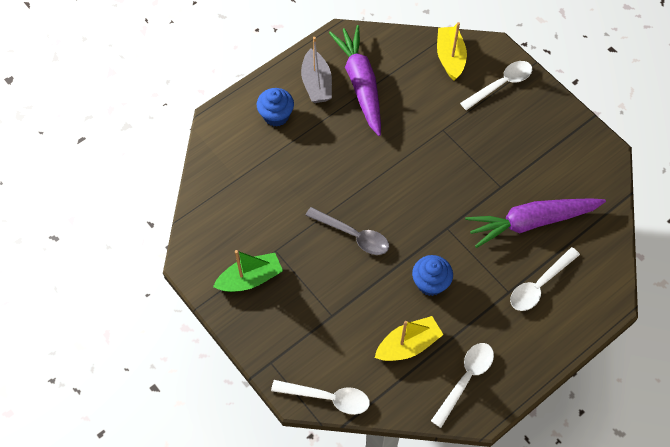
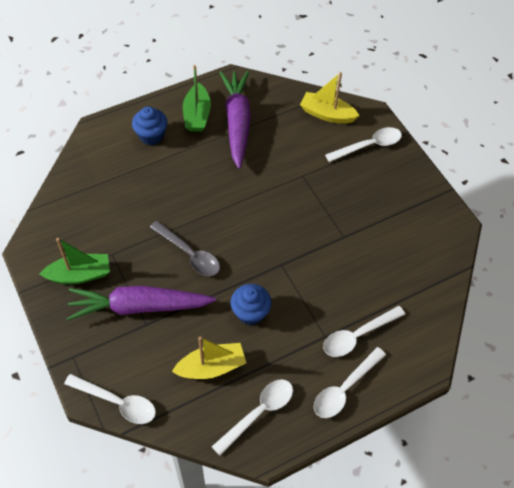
camera: 10 degrees right, 5 degrees down
grey boat [301,37,332,103] -> green boat [183,65,211,132]
yellow boat [437,22,467,81] -> yellow boat turned 75 degrees counterclockwise [300,72,359,124]
purple carrot [465,198,606,248] -> purple carrot moved to [67,286,216,321]
none -> white spoon [314,347,386,418]

